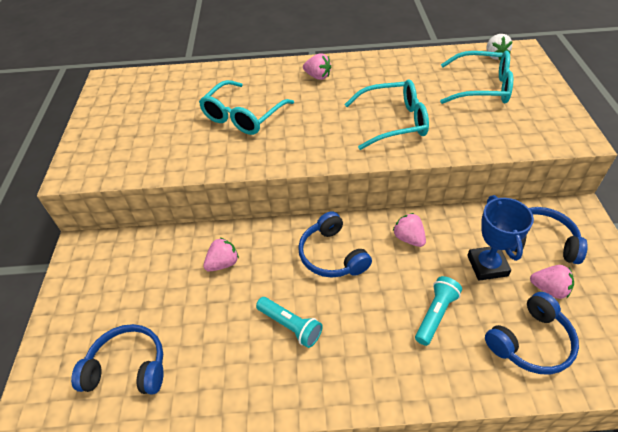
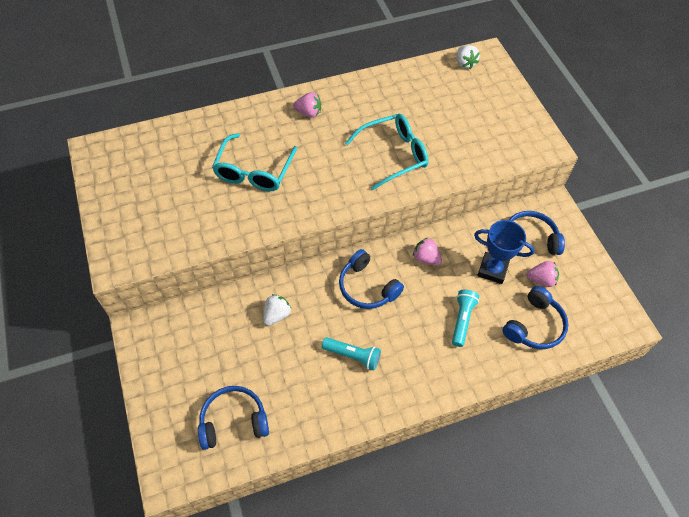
camera: 20 degrees left, 10 degrees up
pink strawberry [203,237,239,271] -> white strawberry [263,294,292,326]
turquoise glasses [440,51,513,104] -> none
blue trophy [467,195,534,281] -> blue trophy turned 45 degrees counterclockwise [474,220,535,284]

